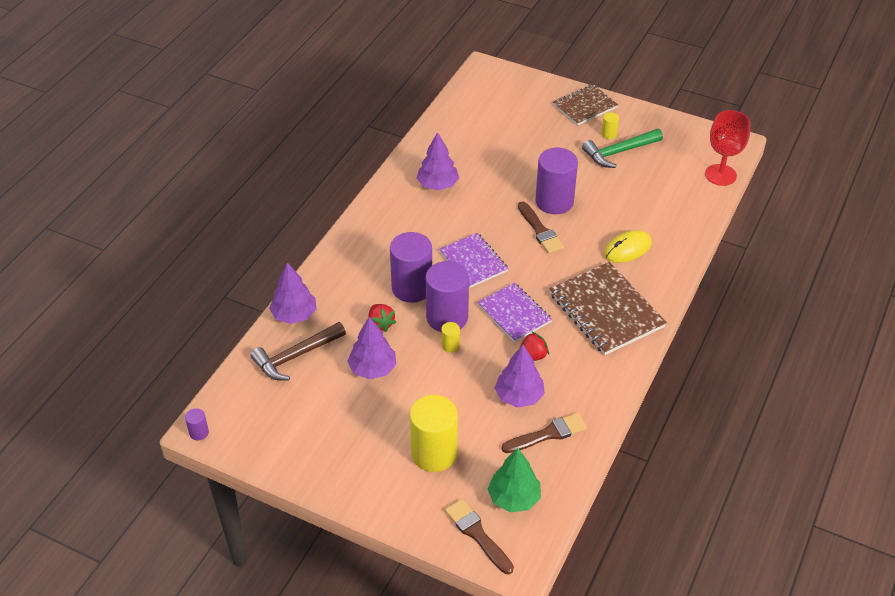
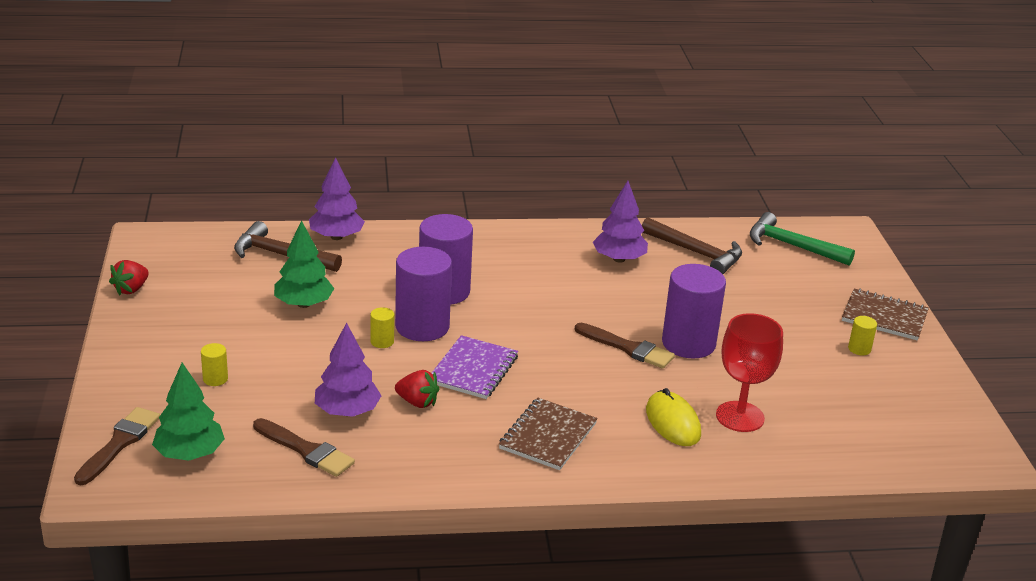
camera: 55 degrees right, 15 degrees down
purple cylinder [185,408,209,440] -> none
purple tree [347,317,396,379] -> green tree [274,220,334,308]
red strawberry [368,304,396,332] -> red strawberry moved to [109,260,149,295]
yellow cylinder [410,395,458,472] -> yellow cylinder [201,343,228,386], size x0.43
purple notebook [439,233,509,288] -> none
brown brush [518,201,564,254] -> brown brush turned 90 degrees counterclockwise [575,323,675,369]
brown notebook [550,262,667,355] -> brown notebook [499,398,597,470], size x0.63
green hammer [582,129,663,168] -> green hammer moved to [750,212,855,266]
yellow mouse [604,230,652,263] -> yellow mouse turned 45 degrees clockwise [646,388,701,446]
red goblet [705,110,750,186] -> red goblet moved to [716,313,783,432]
none -> brown hammer [642,217,742,274]

